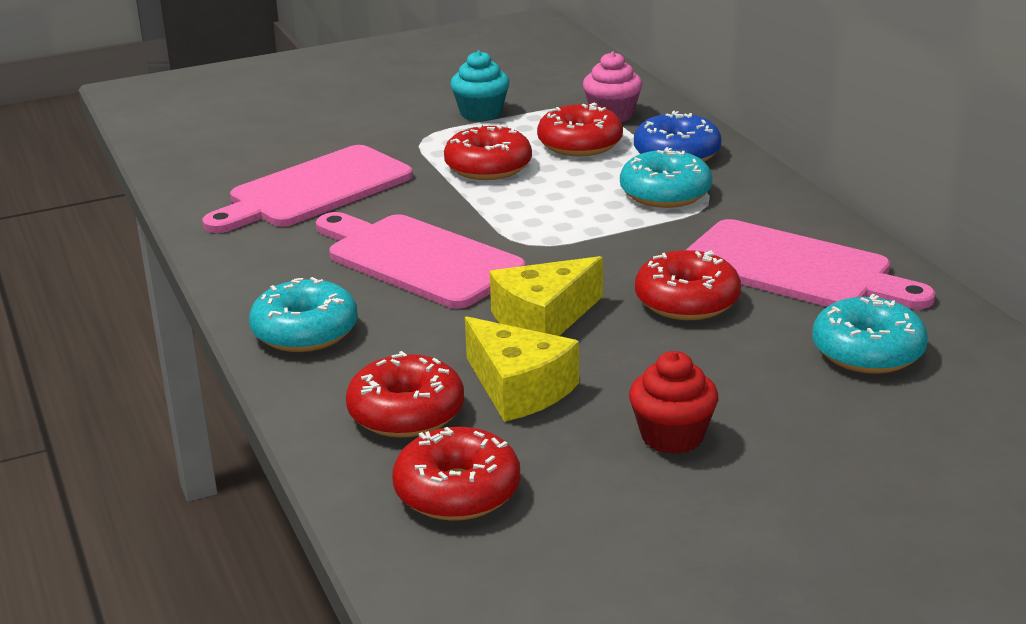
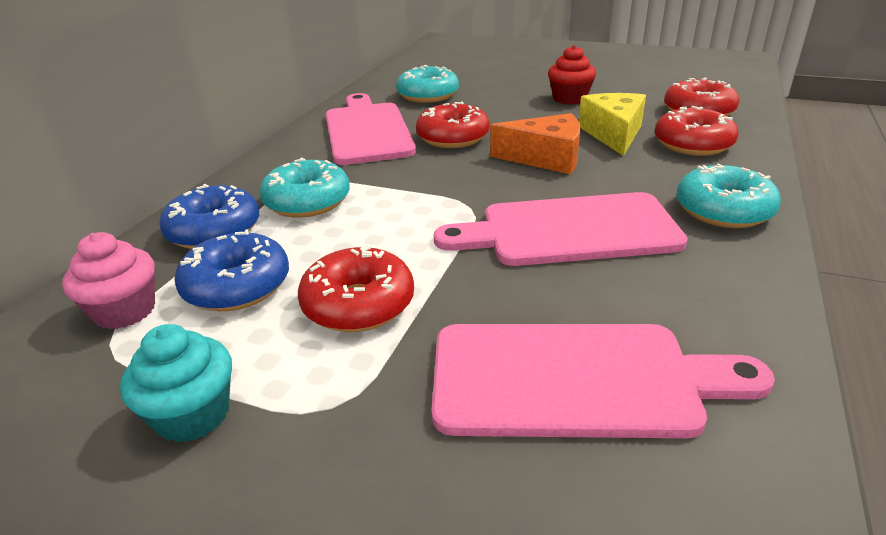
camera: 135 degrees left, 5 degrees up
pink cutting board [316,212,526,309] -> pink cutting board turned 90 degrees clockwise [434,192,688,266]
yellow cheese [490,256,603,336] -> orange cheese [490,113,580,174]
red donut [537,103,623,156] -> blue donut [174,229,289,311]

